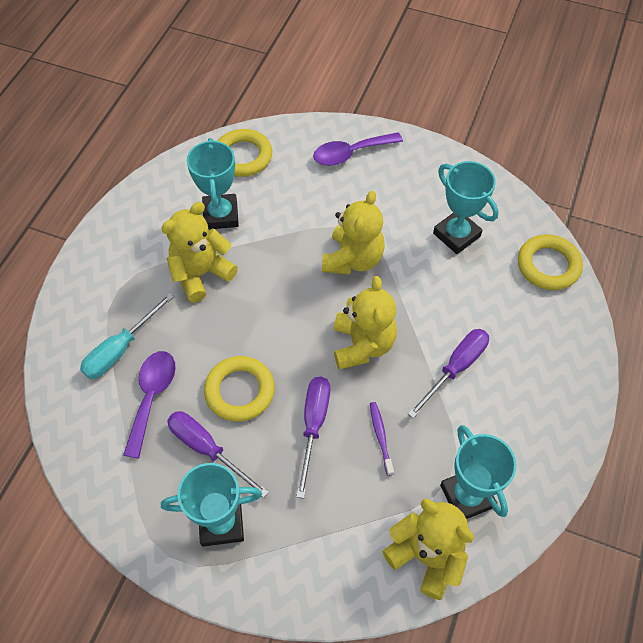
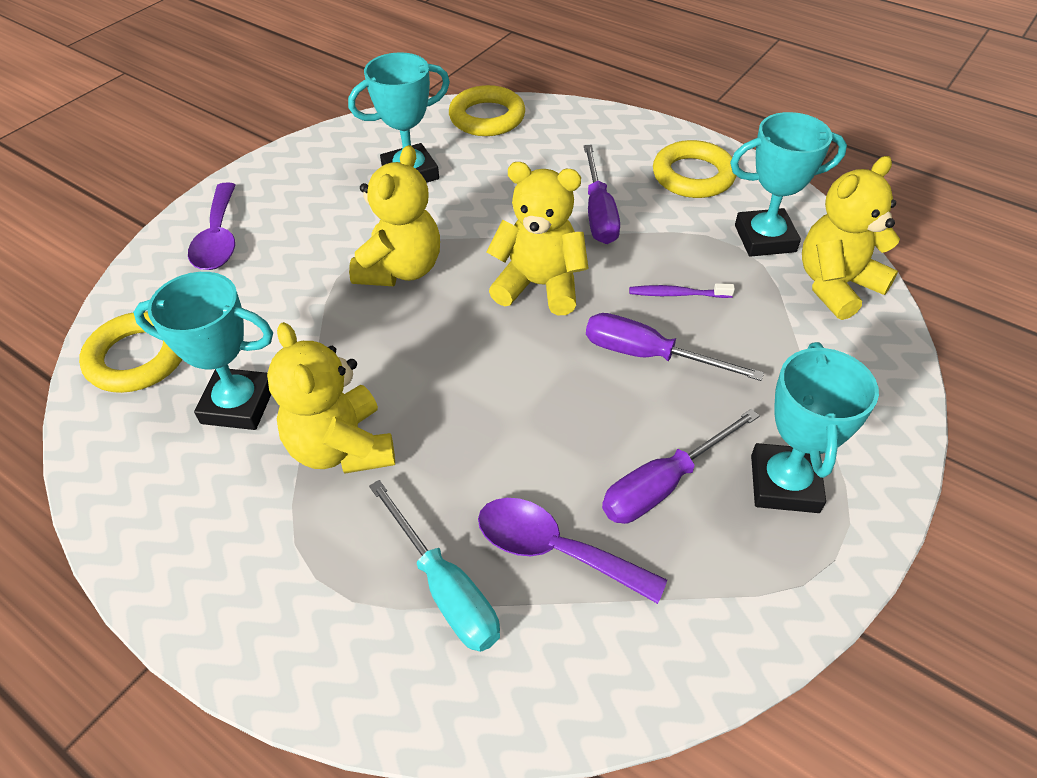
camera: 75 degrees left, 10 degrees down
yellow ring [204,356,275,422] -> yellow ring moved to [653,140,737,198]
yellow teddy bear [322,191,385,275] -> yellow teddy bear turned 75 degrees clockwise [349,145,440,286]
purple screwdriver [408,329,489,418] -> purple screwdriver turned 150 degrees counterclockwise [584,145,620,244]

